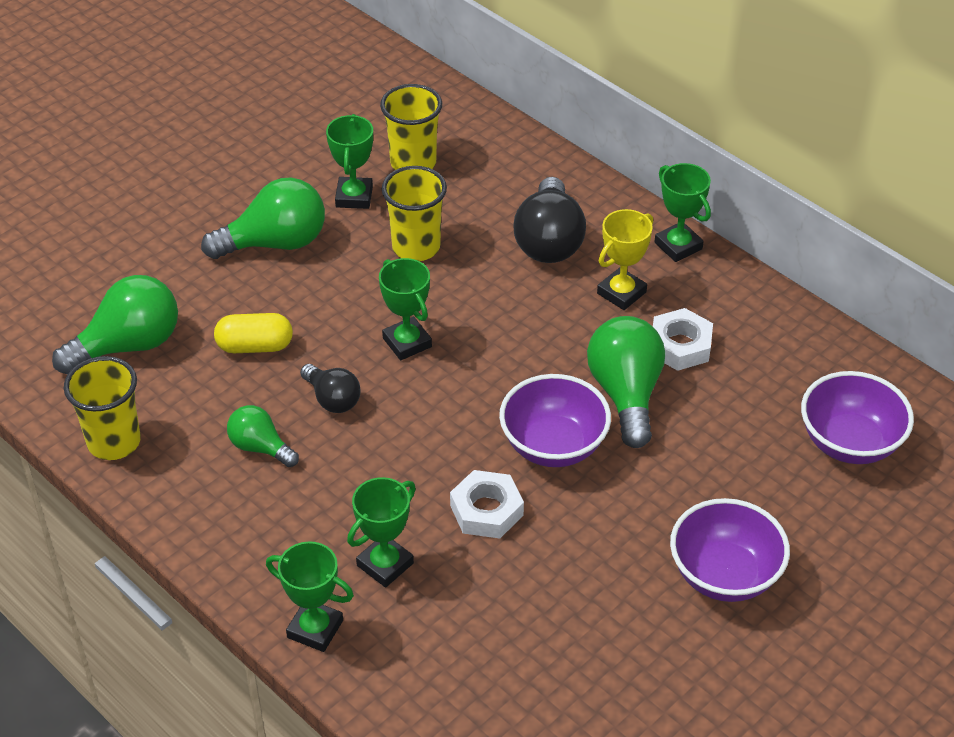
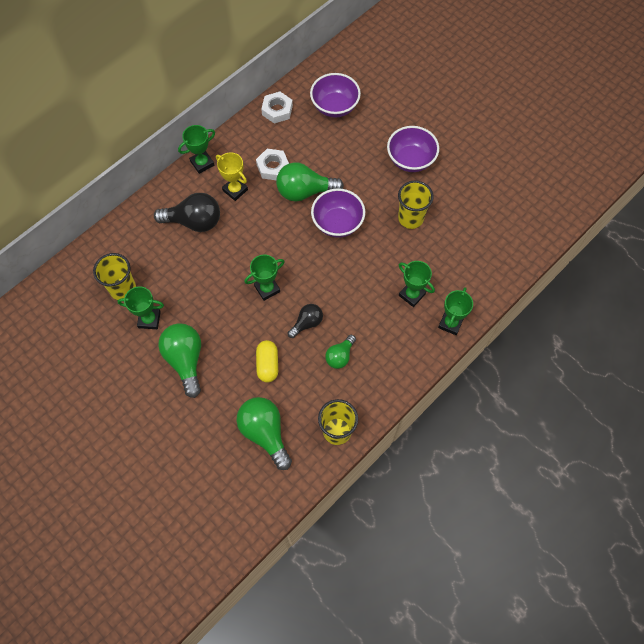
camera: 90 degrees left, 20 degrees up
yellow cup [382,166,447,261] -> yellow cup moved to [398,180,434,229]
white nut [450,470,524,539] -> white nut moved to [261,92,293,124]

